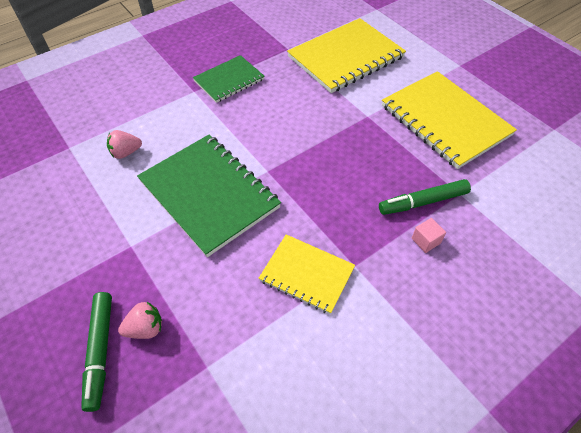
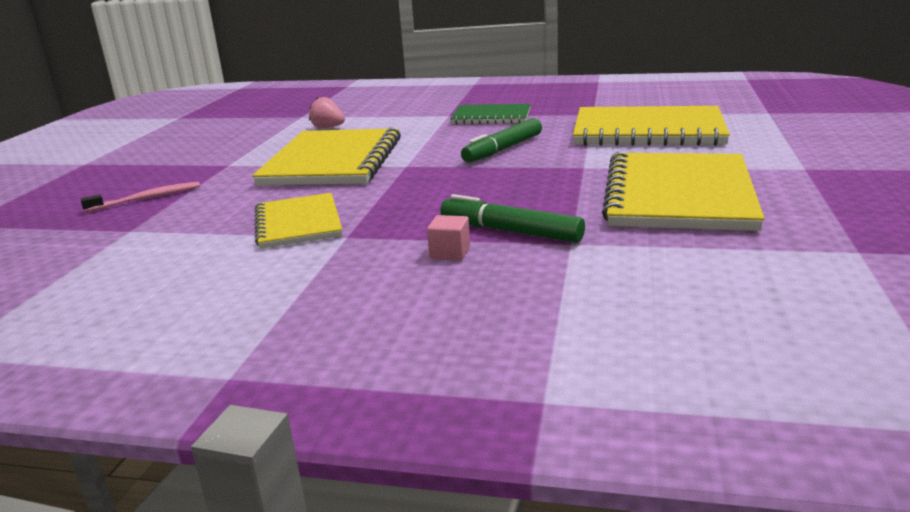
camera: 50 degrees right, 30 degrees down
green marker [81,292,112,412] -> green marker moved to [461,118,542,163]
pink strawberry [118,302,162,339] -> pink toothbrush [80,182,200,212]
green notebook [137,135,281,257] -> yellow notebook [252,127,401,185]

